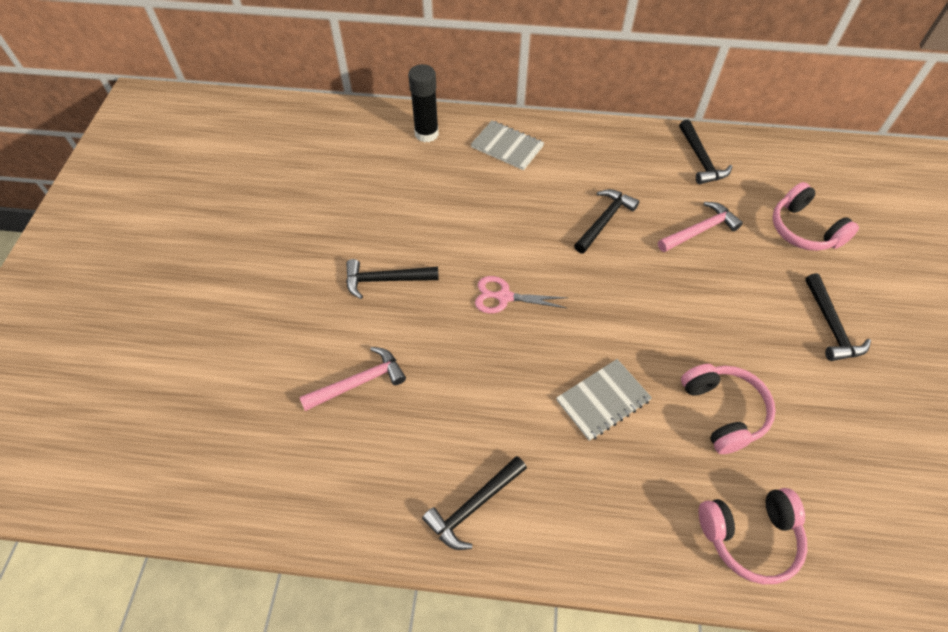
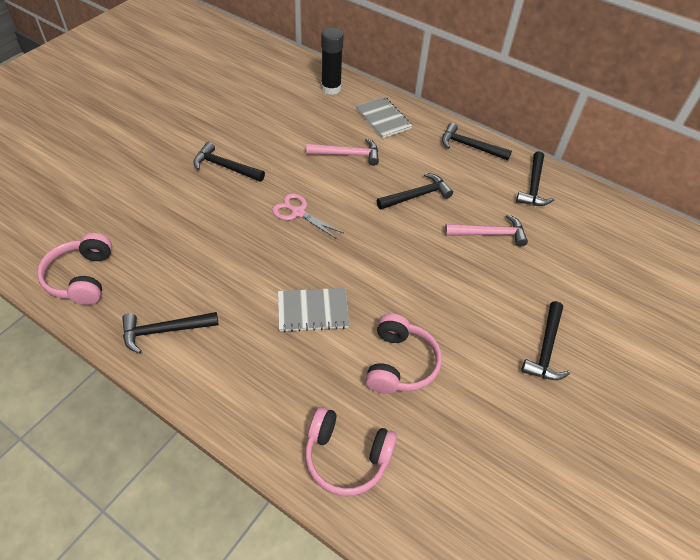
camera: 25 degrees right, 5 degrees down
pink hammer [299,347,406,411] -> pink hammer moved to [306,138,379,166]
pink headphones [772,182,859,251] -> pink headphones moved to [37,233,112,305]
none -> black hammer [442,123,512,160]

